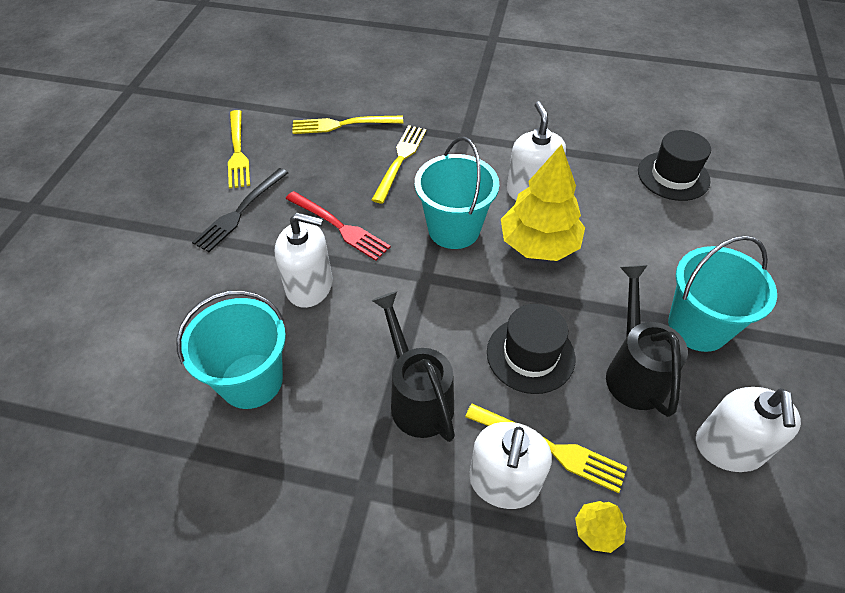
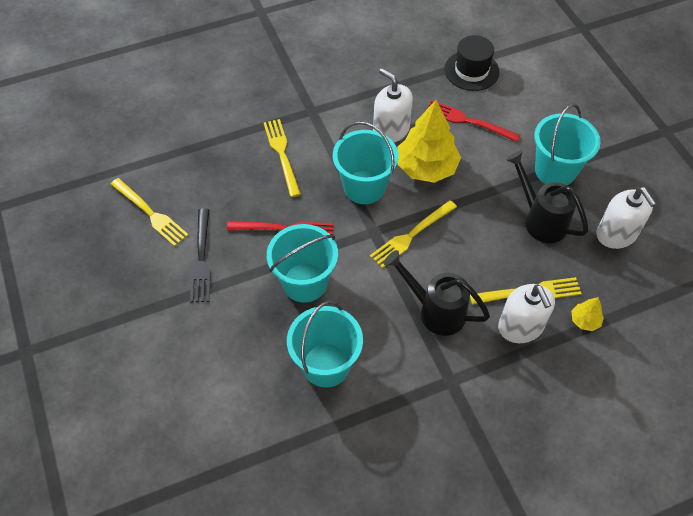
camera: 35 degrees left, 5 degrees up
white soap dispenser [275,213,332,308] -> turquoise bucket [267,224,338,303]
yellow fork [292,115,403,134] -> yellow fork moved to [370,200,457,268]
black hat [487,304,575,394] -> none
none -> red fork [427,100,520,142]

